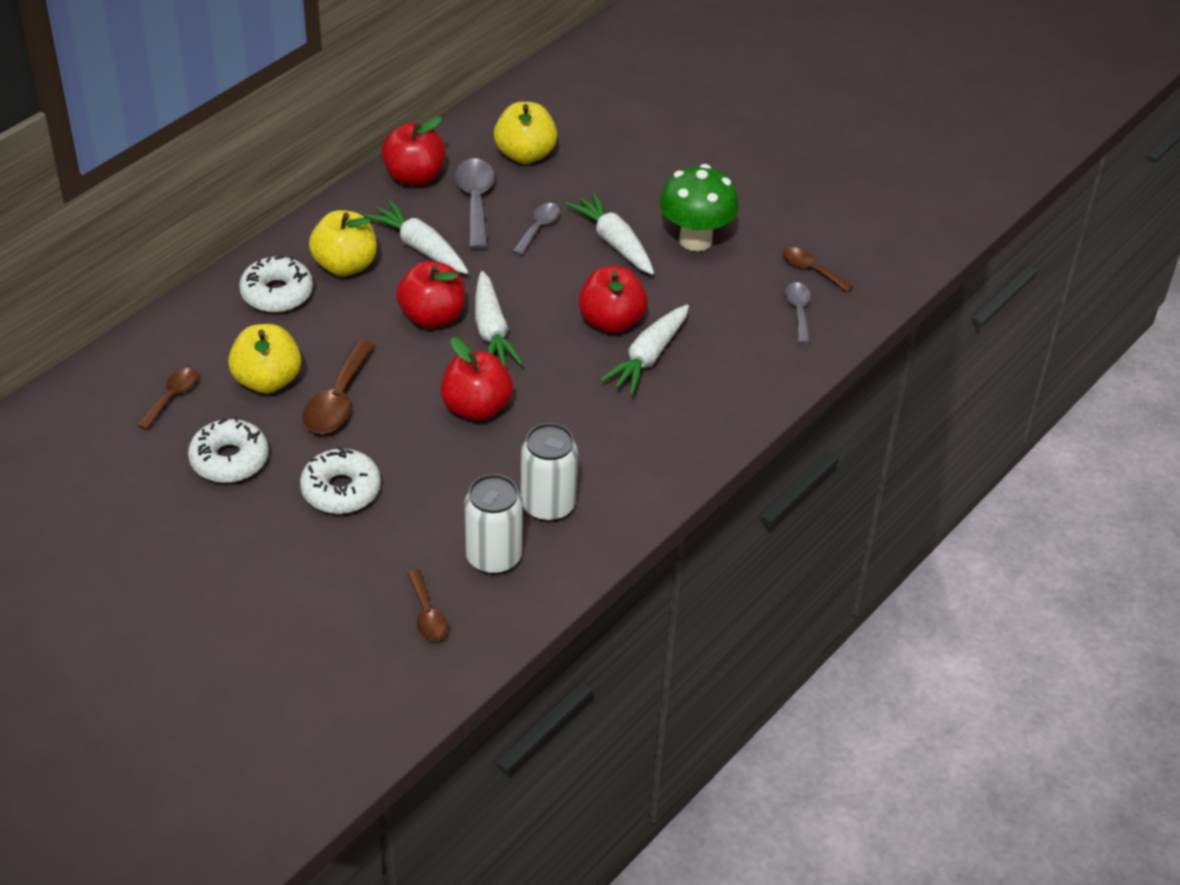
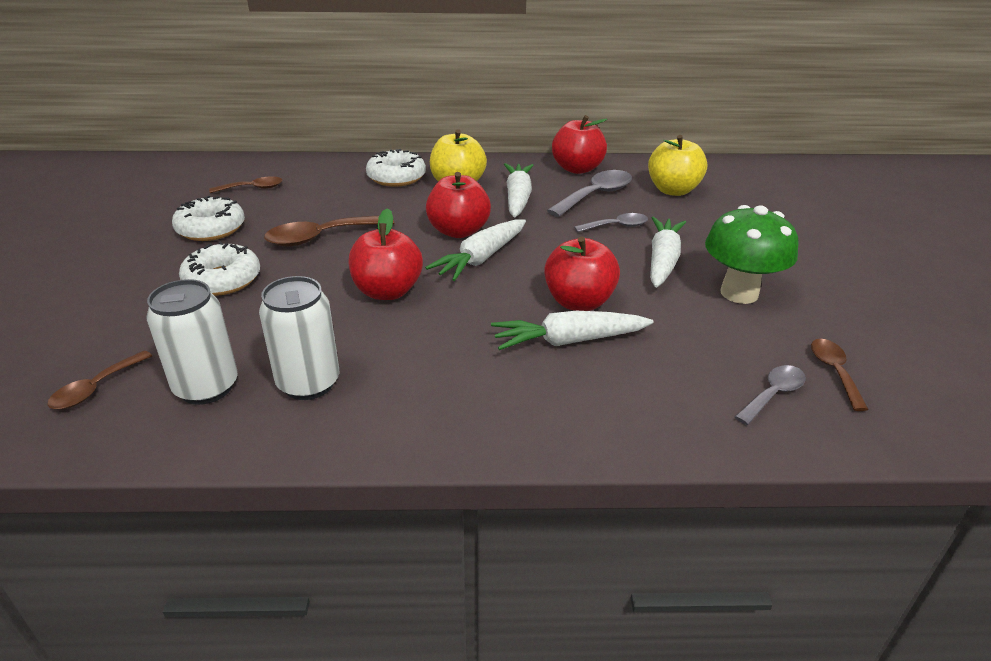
camera: 50 degrees right, 10 degrees down
yellow apple [228,324,301,394] -> none

